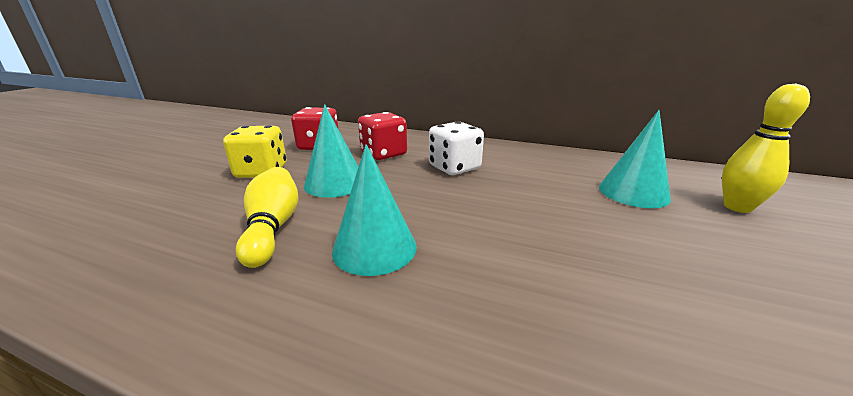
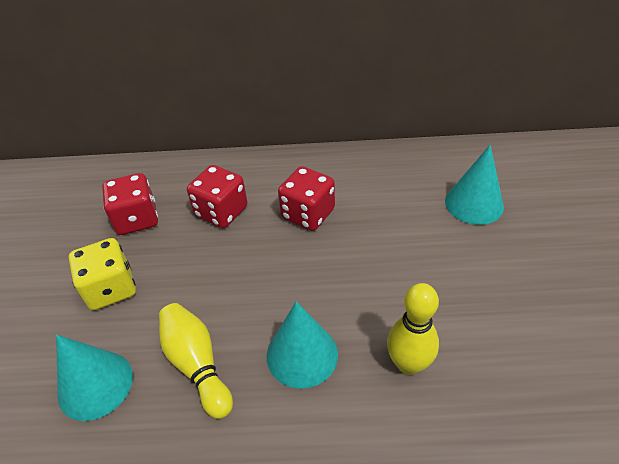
camera: 20 degrees left, 20 degrees up
turquoise cone [304,104,358,198] -> turquoise cone moved to [56,335,133,421]
white dice [429,121,484,175] -> red dice [278,166,335,231]
yellow bowling pin [722,84,810,213] -> yellow bowling pin moved to [387,283,439,375]

